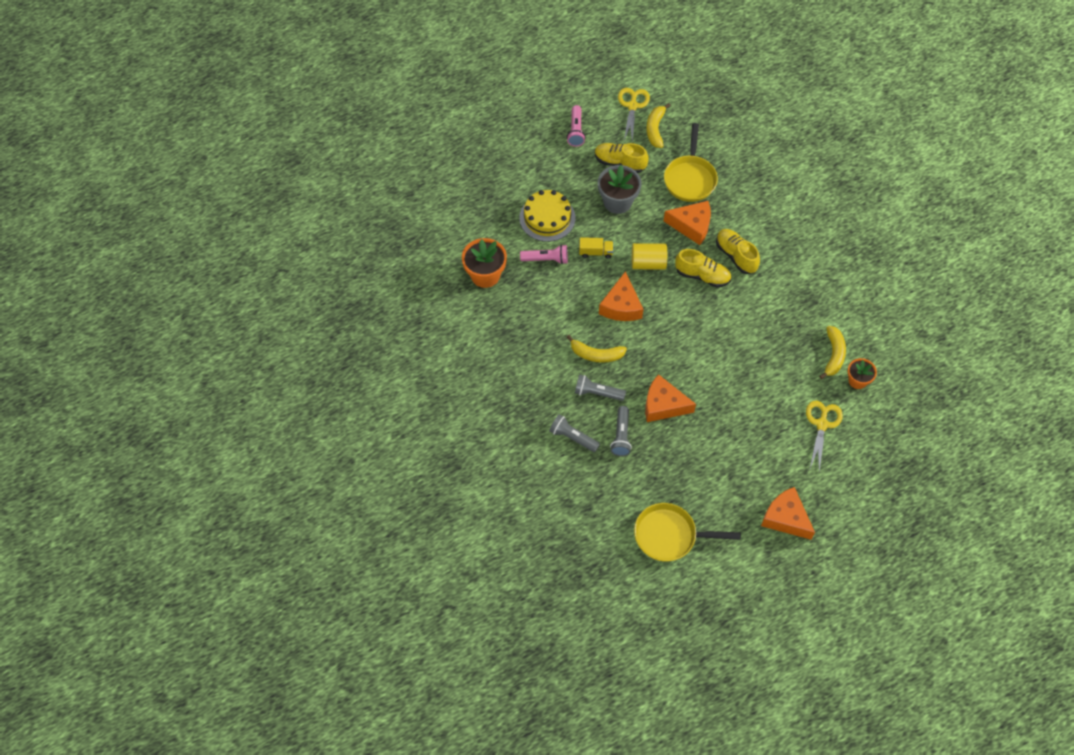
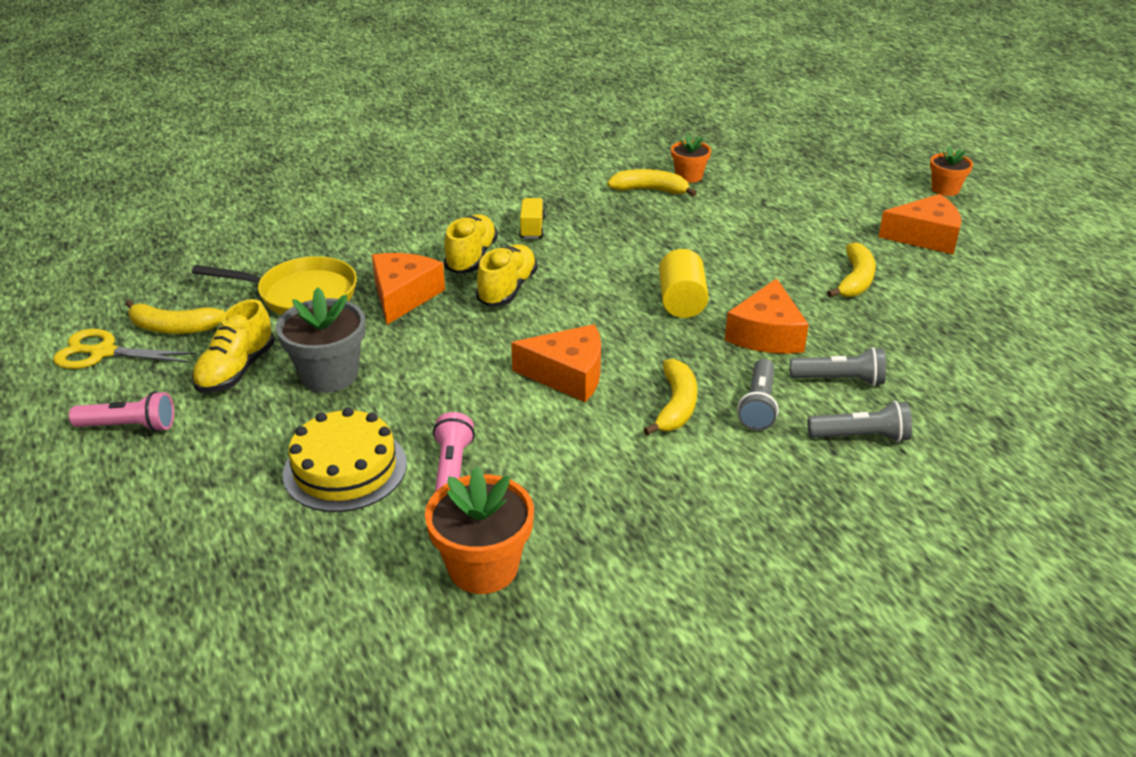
camera: 90 degrees left, 25 degrees down
grey flashlight [549,414,600,452] -> grey flashlight turned 120 degrees counterclockwise [807,401,912,442]
yellow truck [579,237,613,259] -> yellow truck moved to [519,198,545,239]
yellow cylinder [632,243,667,270] -> yellow cylinder moved to [659,249,709,318]
yellow pan [634,503,741,562] -> none
yellow shoe [716,229,760,274] -> yellow shoe turned 135 degrees clockwise [444,214,498,274]
orange cheese [761,487,815,540] -> orange cheese turned 135 degrees counterclockwise [878,194,961,255]
yellow scissors [806,401,843,471] -> none
none -> yellow banana [827,242,876,297]
none -> orange flower pot [930,146,973,196]

